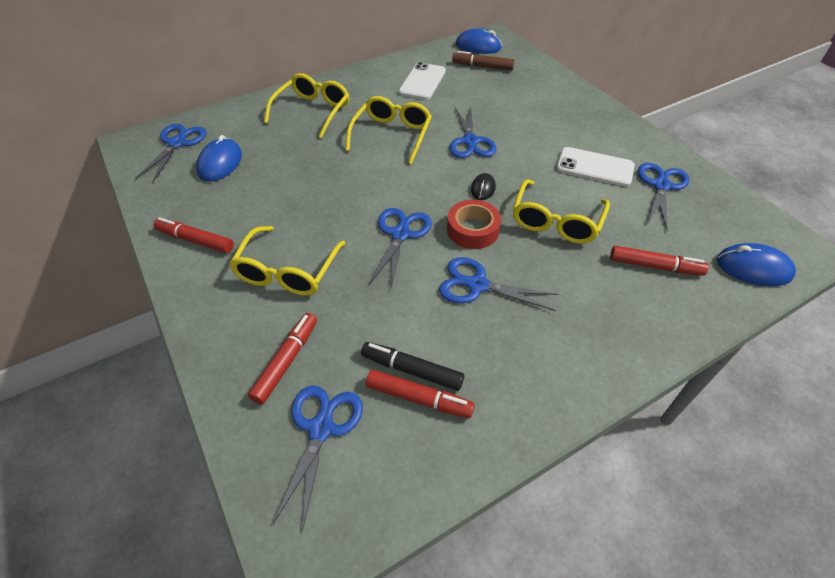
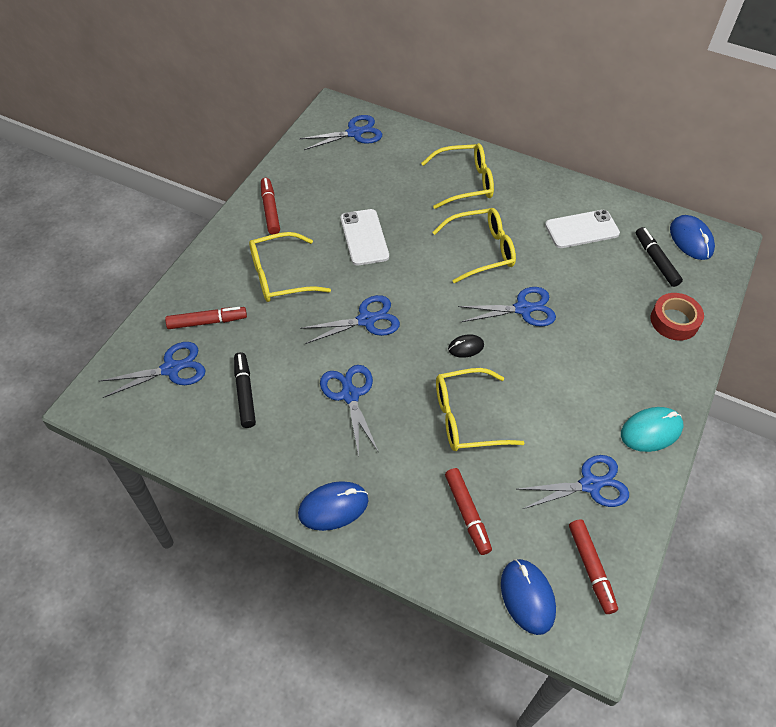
camera: 55 degrees right, 5 degrees up
blue mouse [196,135,242,182] -> blue mouse moved to [298,481,368,531]
red marker [366,370,475,418] -> red marker moved to [569,519,618,614]
red tape [447,200,501,249] -> red tape moved to [650,293,704,341]
blue scissors [449,106,497,158] -> blue scissors turned 150 degrees counterclockwise [458,287,556,327]
brown marker [452,51,514,71] -> black marker [636,227,683,287]
white phone [556,147,635,187] -> white phone moved to [341,209,389,266]
none -> turquoise mouse [621,407,684,452]

